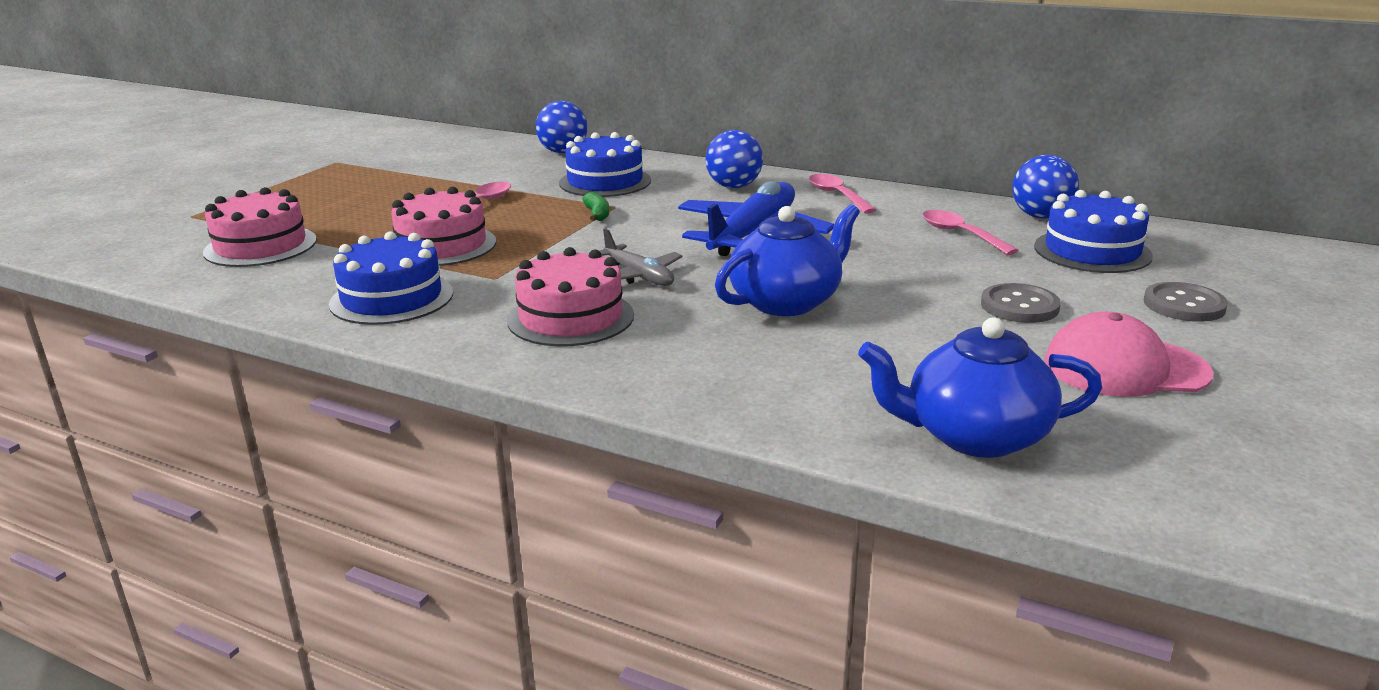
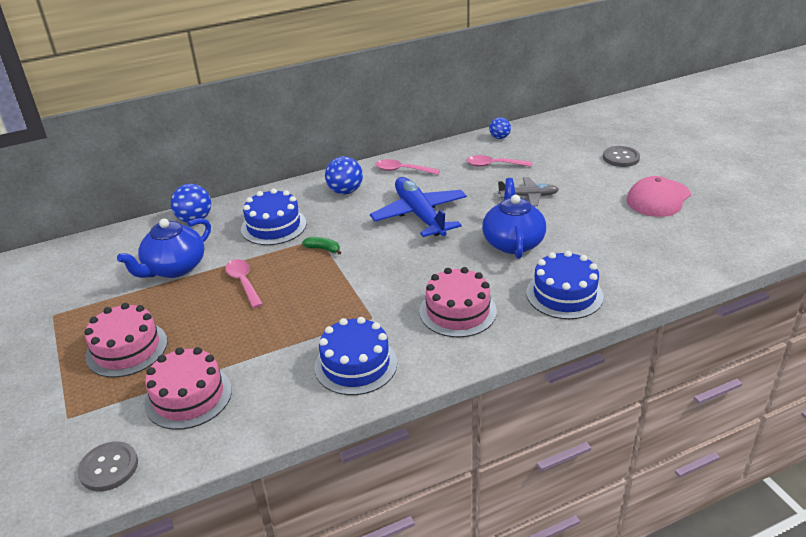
camera: 50 degrees left, 10 degrees up
pink cake [391,187,496,266] -> pink cake moved to [84,303,167,377]
grey plane [600,229,683,286] -> grey plane moved to [498,177,559,206]
blue teapot [858,317,1102,458] -> blue teapot moved to [117,218,211,278]
grey button [981,283,1061,323] -> grey button moved to [78,442,138,491]
blue ball [1013,155,1079,219] -> blue ball [489,117,511,139], size x0.63
blue cake [1034,190,1153,273] -> blue cake moved to [526,251,604,319]

